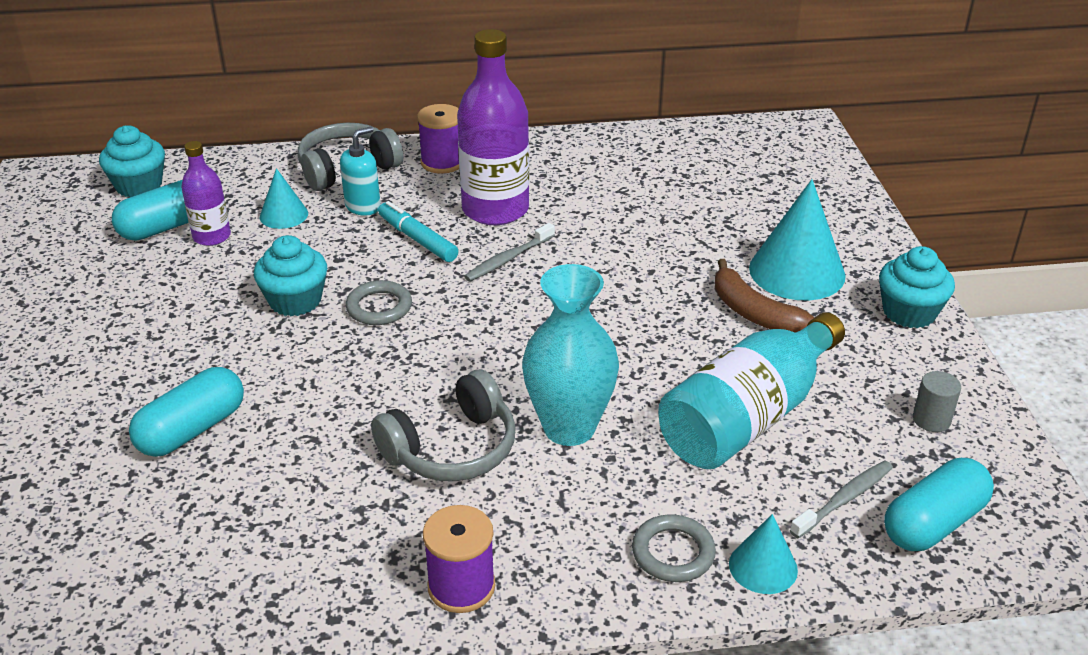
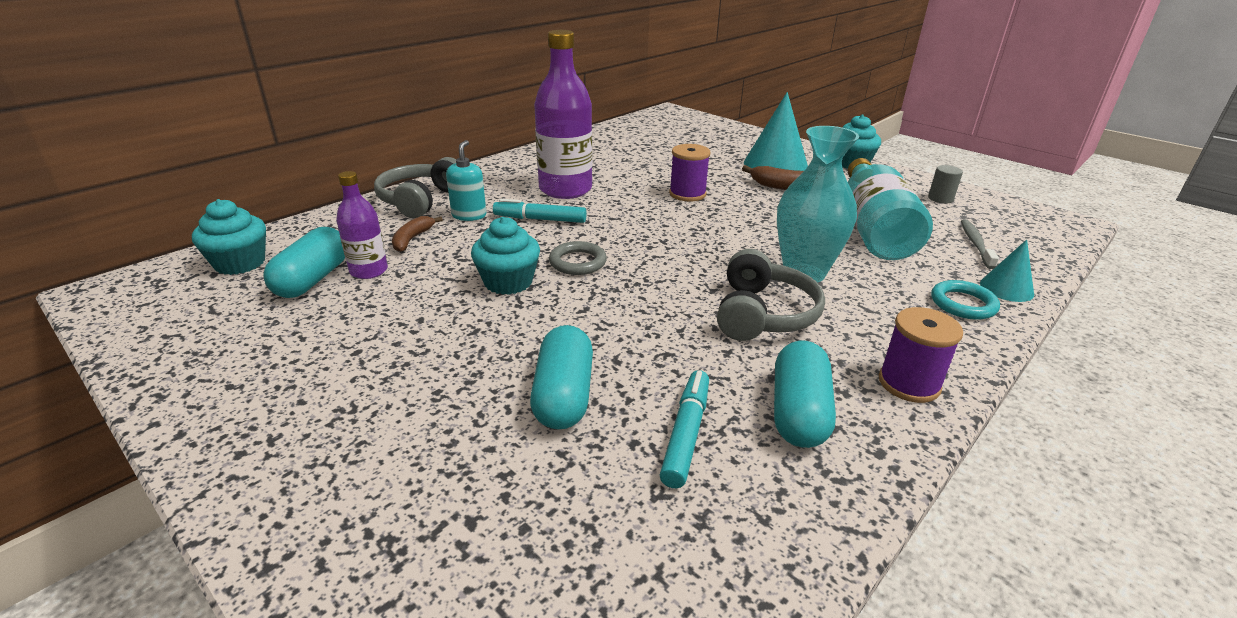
camera: 40 degrees left, 5 degrees down
turquoise cone [260,168,308,229] -> brown banana [392,216,443,252]
purple spool [417,104,459,174] -> purple spool moved to [669,144,710,201]
grey toothbrush [464,223,555,281] -> none
grey ring [632,515,716,582] -> turquoise ring [931,280,1000,320]
turquoise capsule [884,458,994,551] -> turquoise capsule moved to [774,341,836,448]
none -> turquoise marker [660,370,709,488]

